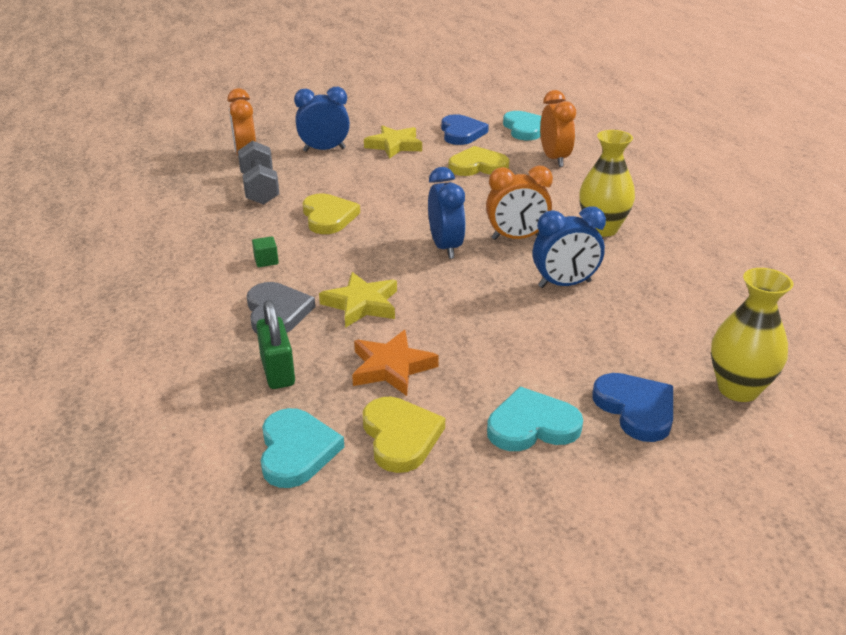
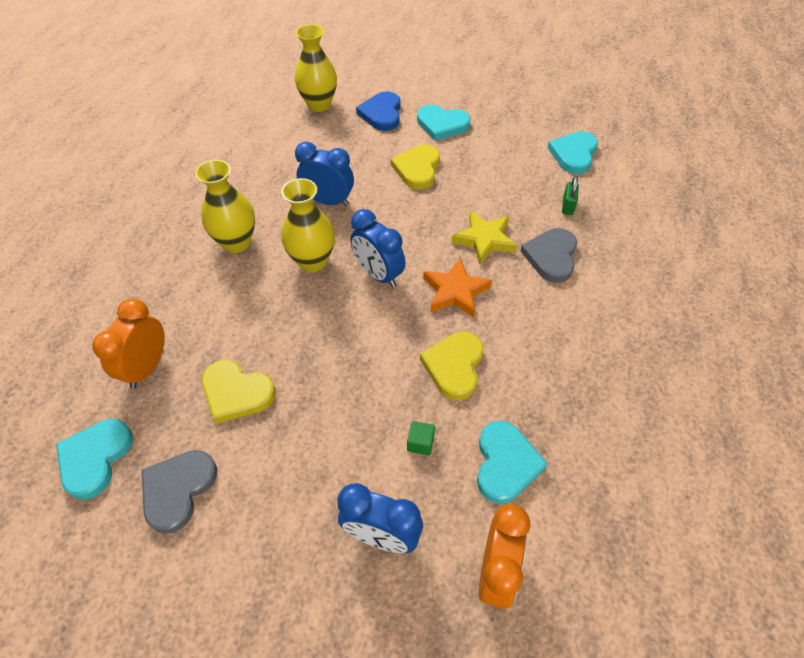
camera: 150 degrees left, 20 degrees up
grey dumbbell [238,141,279,205] -> turquoise heart [477,421,548,504]
green cube [252,236,279,267] -> green cube moved to [407,421,435,456]
green padlock [256,300,295,389] -> green padlock [562,176,579,215], size x0.63
orange star [352,330,439,396] -> orange star moved to [423,257,492,318]
yellow heart [363,397,445,473] -> yellow heart moved to [391,145,440,189]
yellow star [364,125,422,159] -> none
blue clock [428,167,466,259] -> blue clock turned 60 degrees counterclockwise [350,209,406,288]
blue heart [441,114,489,145] -> grey heart [141,450,217,534]
orange clock [486,166,553,240] -> yellow vase [281,178,335,272]

